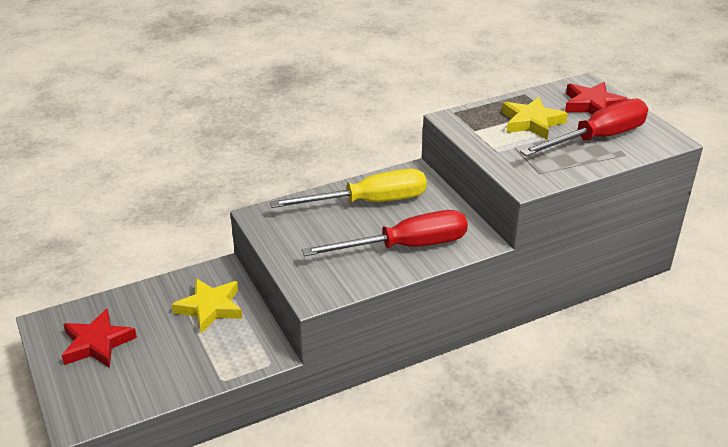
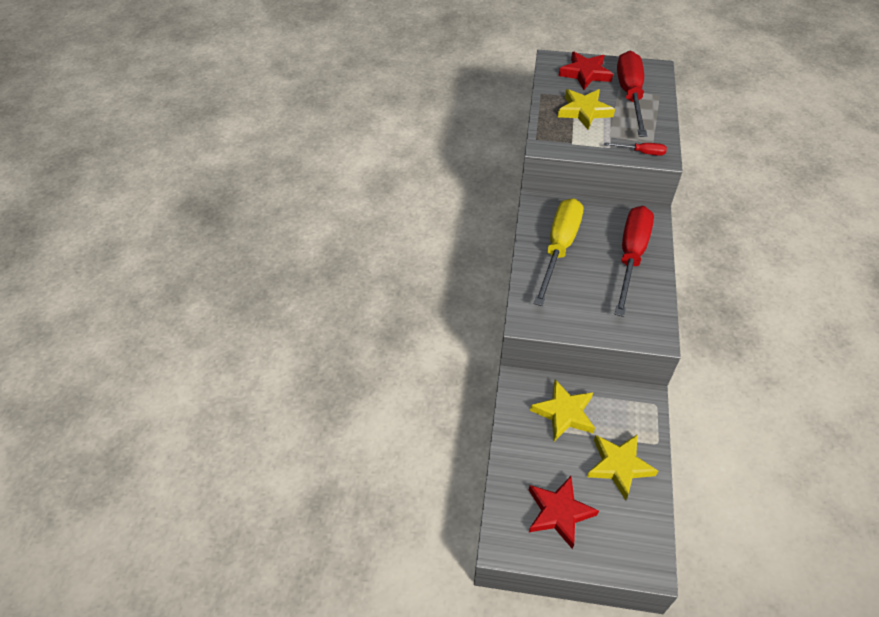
camera: 55 degrees left, 15 degrees up
none -> yellow star [587,434,658,500]
none -> red screwdriver [604,142,667,156]

